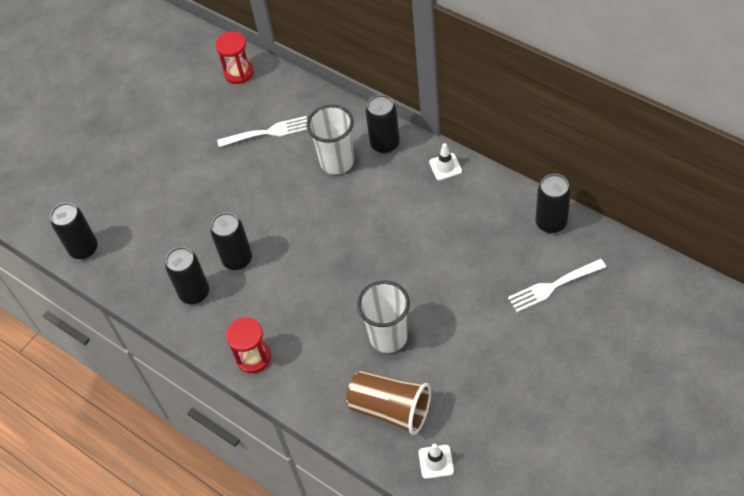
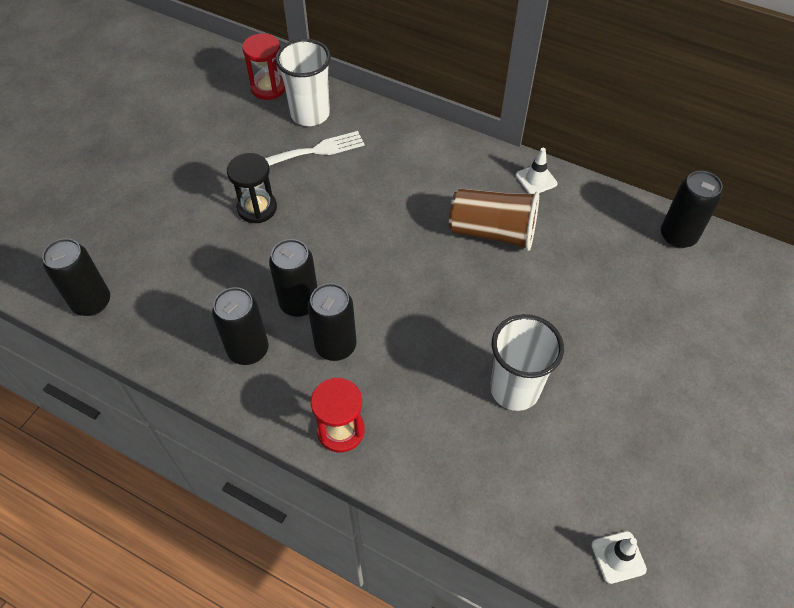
camera: 15 degrees left, 0 degrees up
white cup [307,105,354,175] -> white cup moved to [275,39,331,126]
brown cup [346,371,431,435] -> brown cup moved to [449,188,539,251]
black can [366,95,400,153] -> black can moved to [308,283,357,361]
white fork [508,259,606,312] -> none
none -> black hourglass [227,153,277,223]

